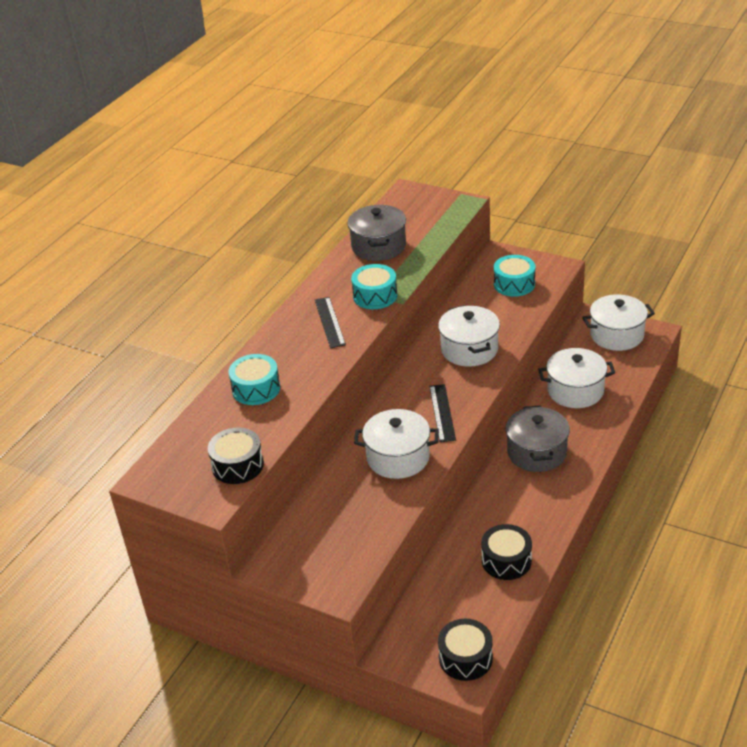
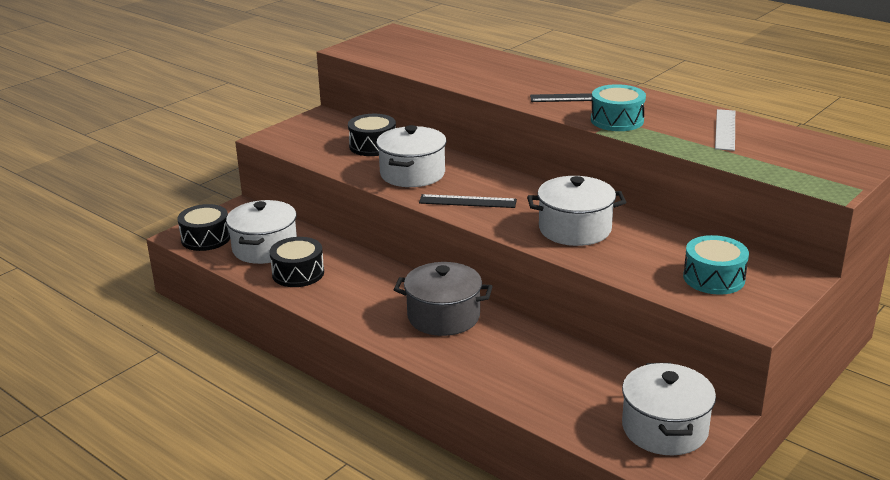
camera: 100 degrees right, 10 degrees down
black drum [208,427,264,484] -> black drum moved to [348,114,396,156]
turquoise drum [228,354,280,405] -> none
grey pot [348,205,406,261] -> white ruler [715,109,735,151]
white pot [538,348,615,408] -> white pot moved to [226,200,297,264]

